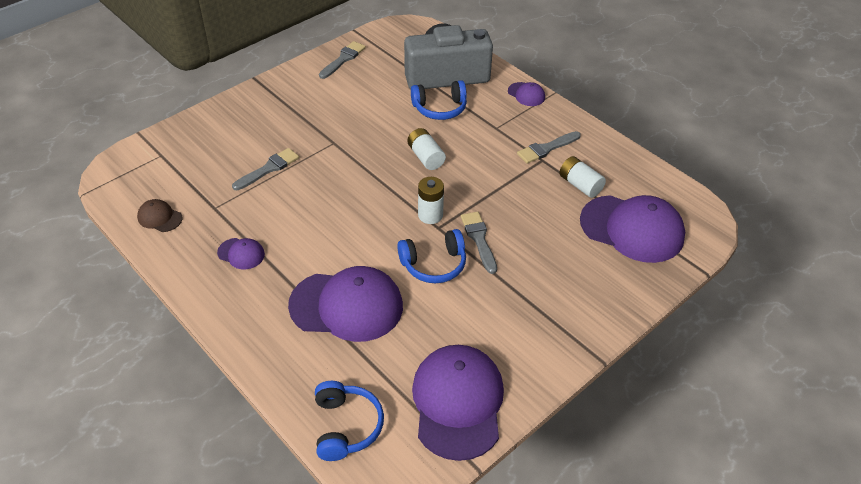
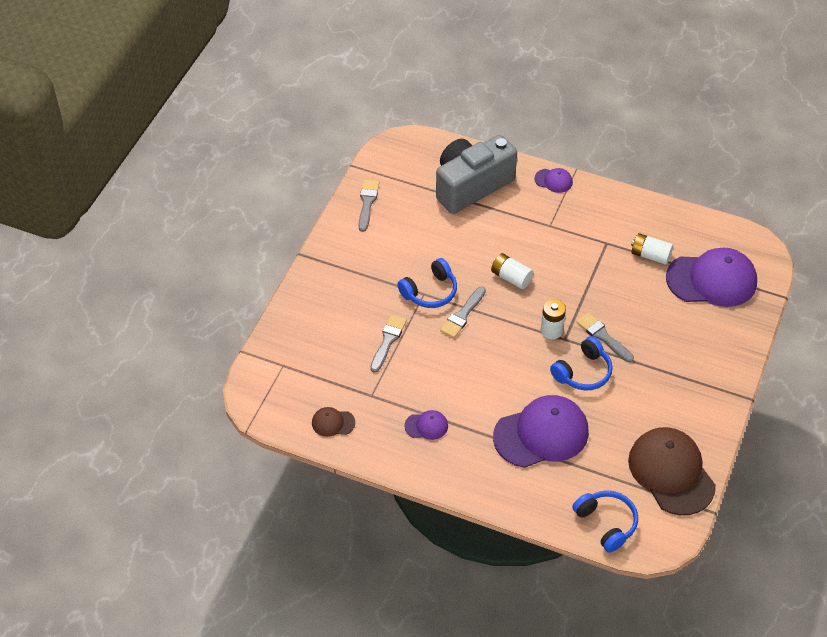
camera: 25 degrees left, 5 degrees up
blue headphones [411,80,467,120] -> blue headphones moved to [397,258,457,308]
purple cap [412,345,504,461] -> brown cap [628,427,716,515]
grey brush [517,131,581,164] -> grey brush moved to [440,287,486,338]

